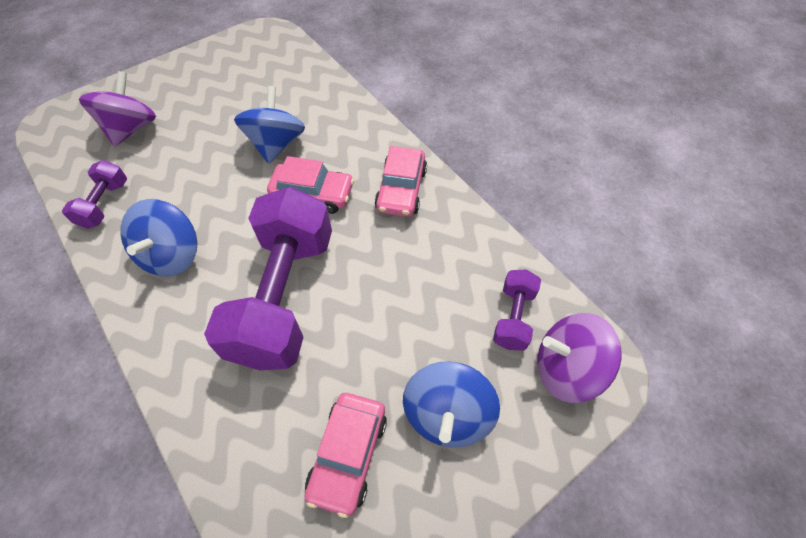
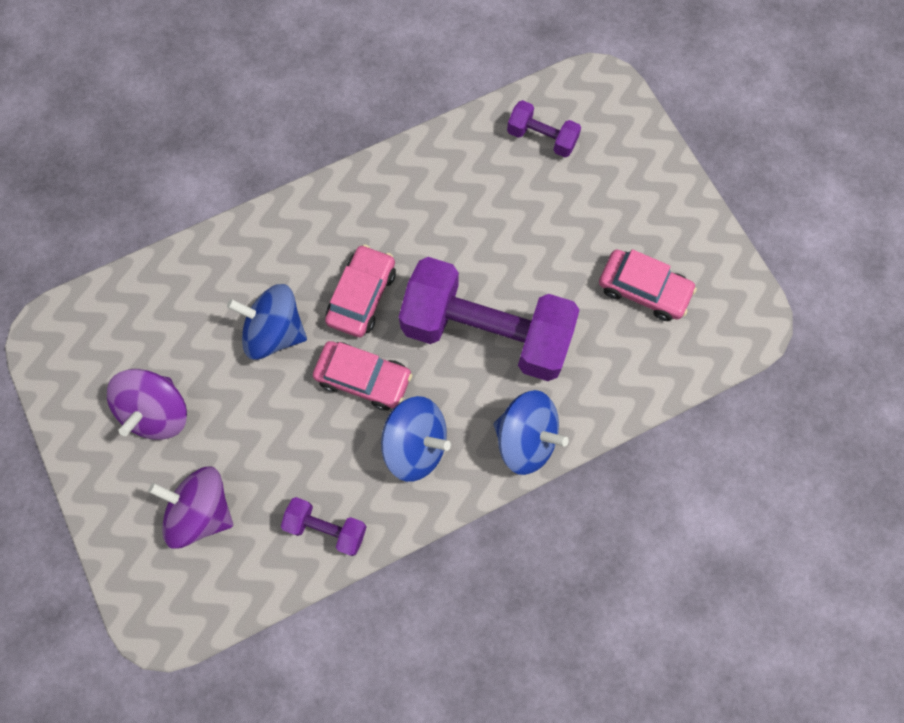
camera: 80 degrees left, 15 degrees up
pink car [375,146,427,217] -> pink car moved to [313,341,412,410]
blue spinning top [403,361,500,448] -> blue spinning top moved to [494,390,569,475]
purple spinning top [537,313,622,403] -> purple spinning top moved to [107,369,187,440]

